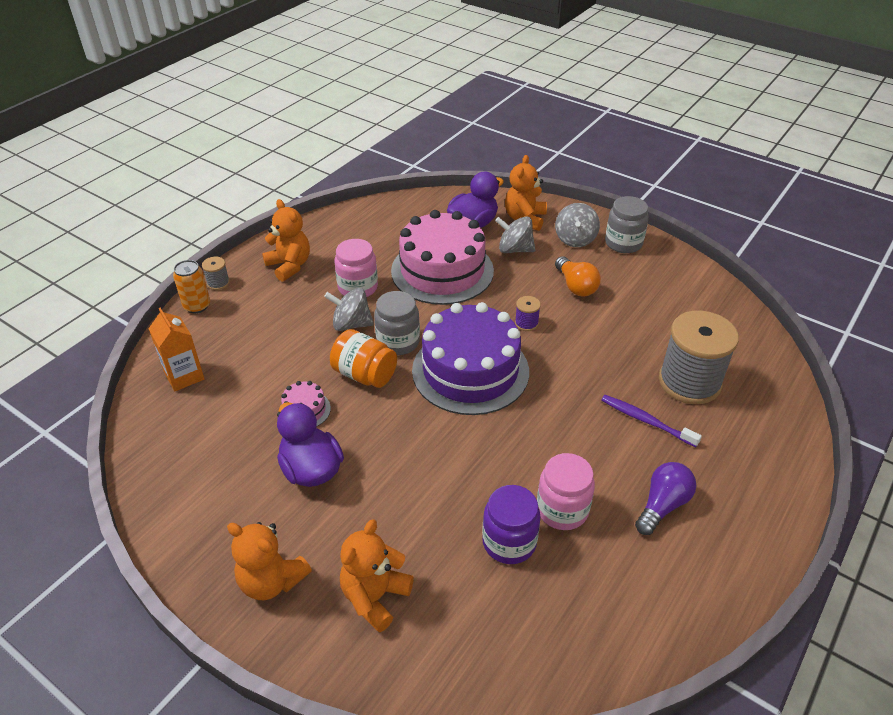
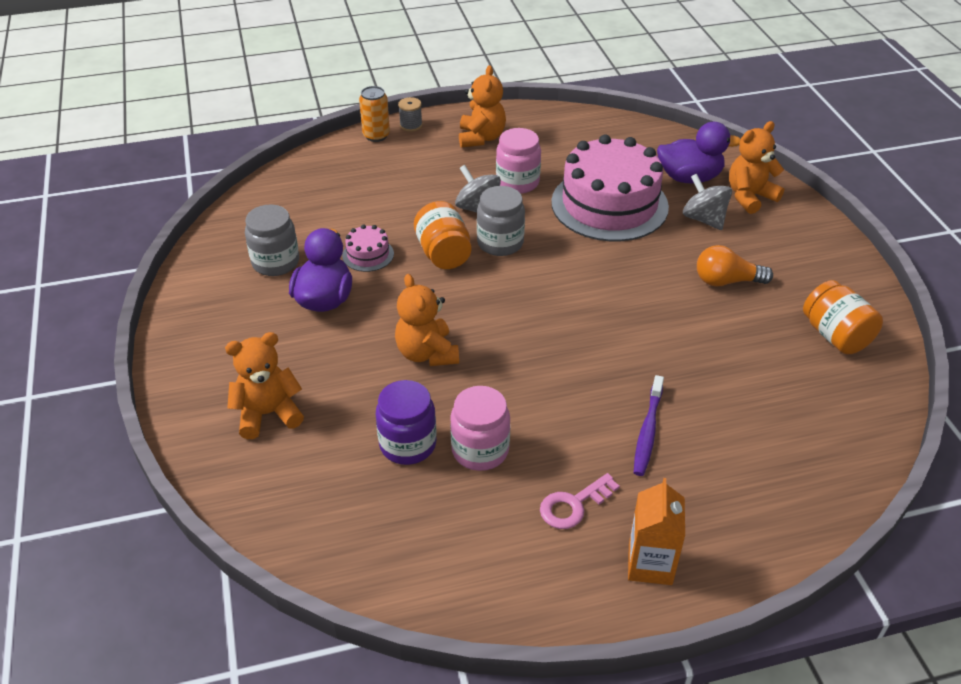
camera: 40 degrees right, 0 degrees up
orange carton [148,308,204,391] -> orange carton moved to [628,478,685,585]
orange teddy bear [227,522,312,600] -> orange teddy bear moved to [395,274,459,366]
purple cake [412,302,529,415] -> none
purple spool [515,296,541,331] -> none
grey spinning top [555,203,600,247] -> none
orange light bulb [555,256,601,297] -> orange light bulb turned 75 degrees clockwise [697,245,773,287]
purple toothbrush [601,395,702,447] -> purple toothbrush turned 150 degrees counterclockwise [634,375,664,476]
grey jar [605,196,649,253] -> grey jar moved to [245,205,299,276]
purple light bulb [635,462,696,535] -> pink key [540,473,620,529]
grey spool [659,311,739,404] -> none
none -> orange jar [803,280,883,354]

